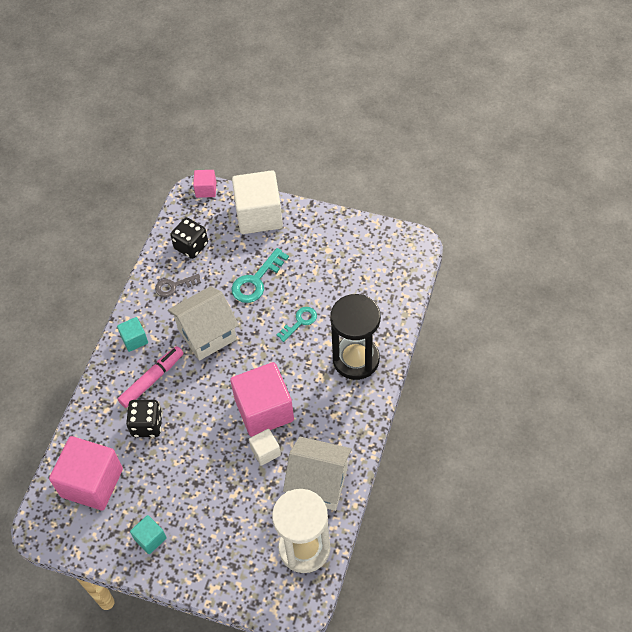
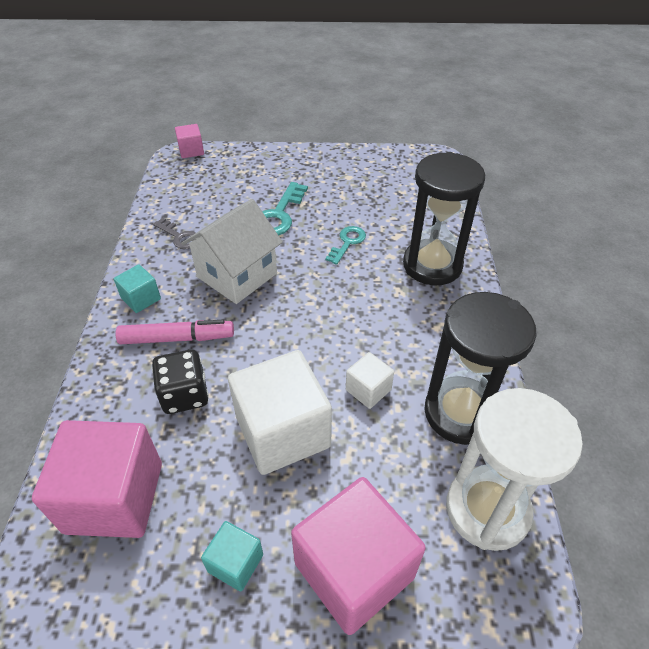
camera: 20 degrees left, 10 degrees down
pink marker [118,346,183,408] -> pink marker turned 60 degrees clockwise [115,320,234,344]
grey key [155,274,201,297] -> grey key turned 105 degrees counterclockwise [153,218,195,249]
black dice [170,218,208,259] -> none
pink cube [230,362,294,437] -> pink cube moved to [291,477,426,635]
white cube [232,170,283,234] -> white cube moved to [228,350,332,475]
white house [283,437,352,511] -> black hourglass [424,292,537,445]

